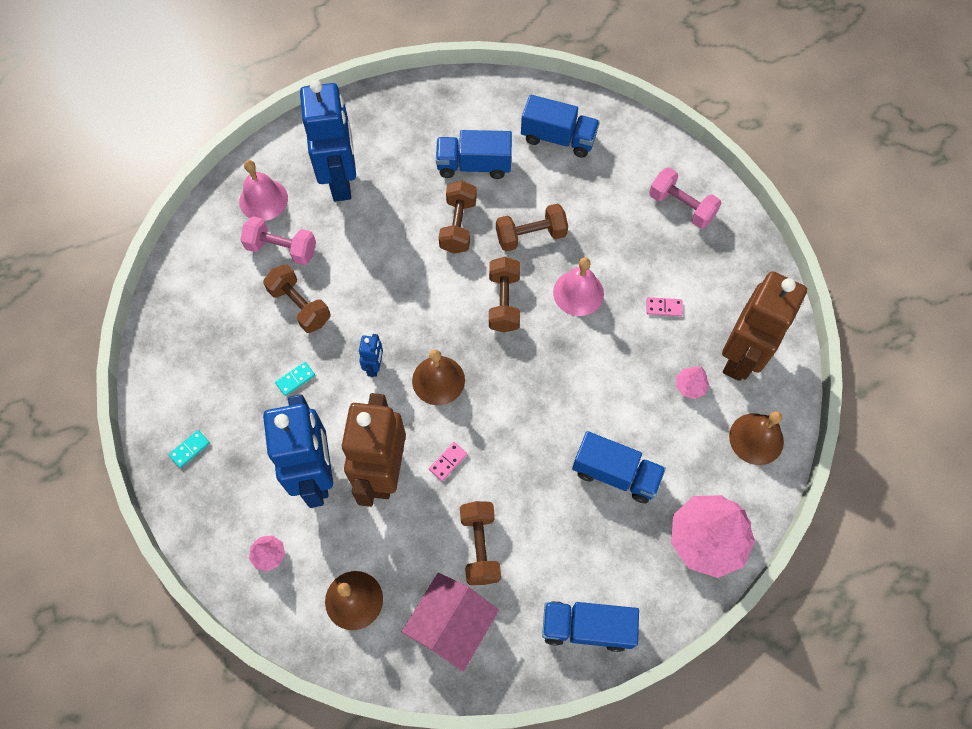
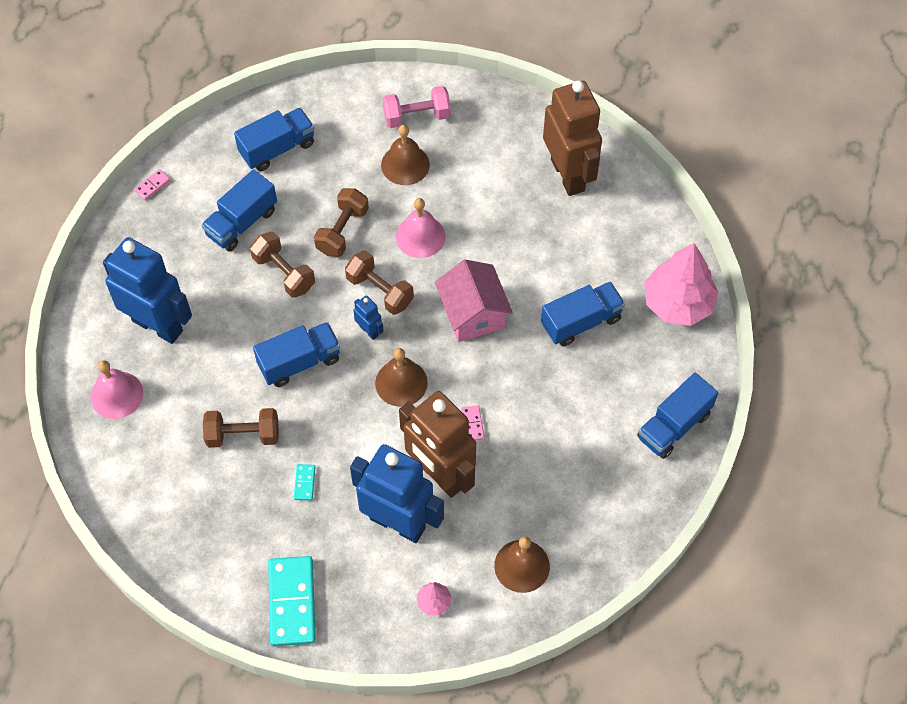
camera: 50 degrees left, 5 degrees down
turquoise domino [169,430,210,468] -> turquoise domino [268,556,316,646], size x2.29
pink dumbbell [240,216,316,265] -> none
blue robot [359,334,383,377] -> blue robot moved to [353,296,383,340]
pink house [402,573,499,672] -> pink house moved to [435,260,513,342]
brown dumbbell [460,501,501,585] -> none
pink domino [647,297,683,316] -> pink domino moved to [134,169,170,200]
pink tree [676,367,709,399] -> none
brown bell [729,411,784,465] -> brown bell moved to [381,125,430,185]
none -> blue truck [253,322,340,387]

